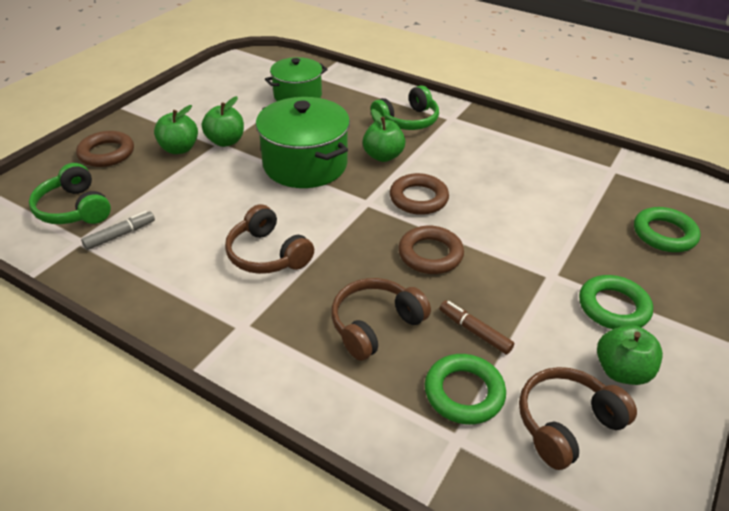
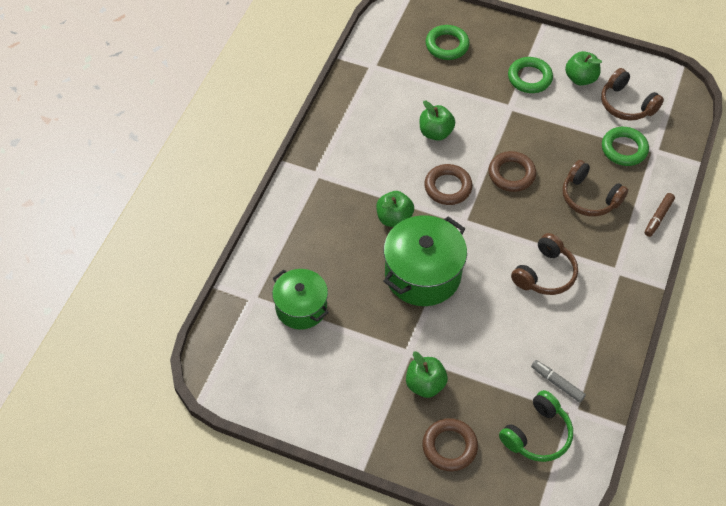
camera: 100 degrees left, 15 degrees up
green apple [202,96,244,147] -> green apple moved to [420,101,455,141]
green headphones [371,85,439,130] -> none
brown marker [439,300,514,355] -> brown marker moved to [645,193,675,237]

